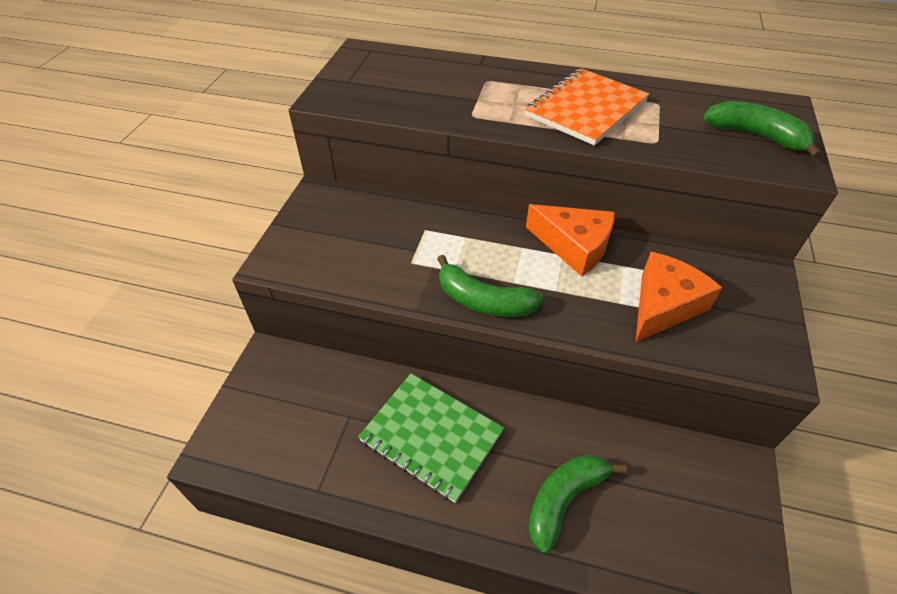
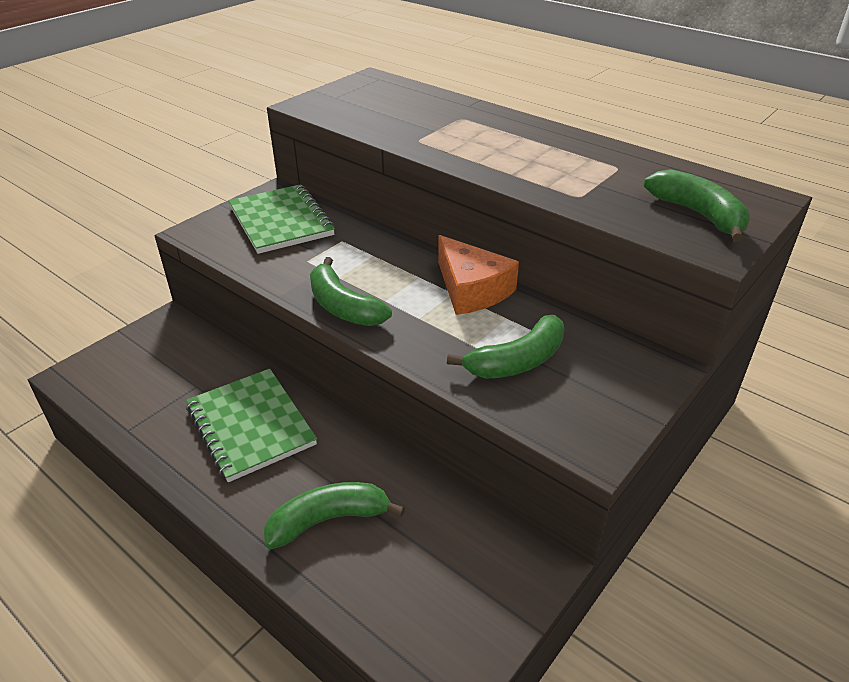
camera: 25 degrees right, 10 degrees down
orange notebook [525,68,649,146] -> none
orange cheese [635,252,722,342] -> green banana [447,315,565,379]
none -> green notebook [229,184,335,254]

